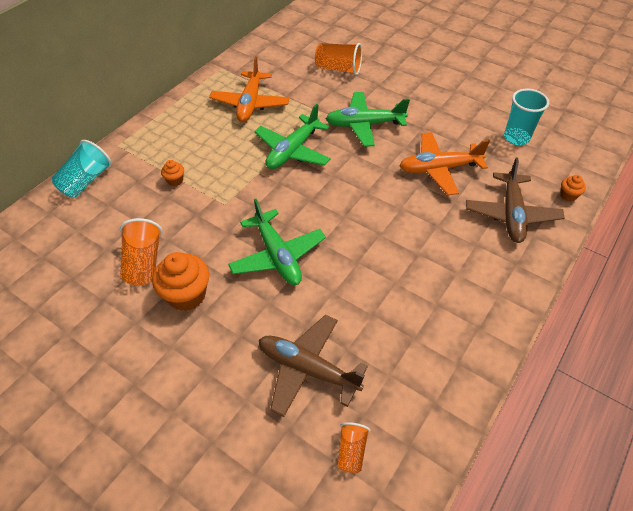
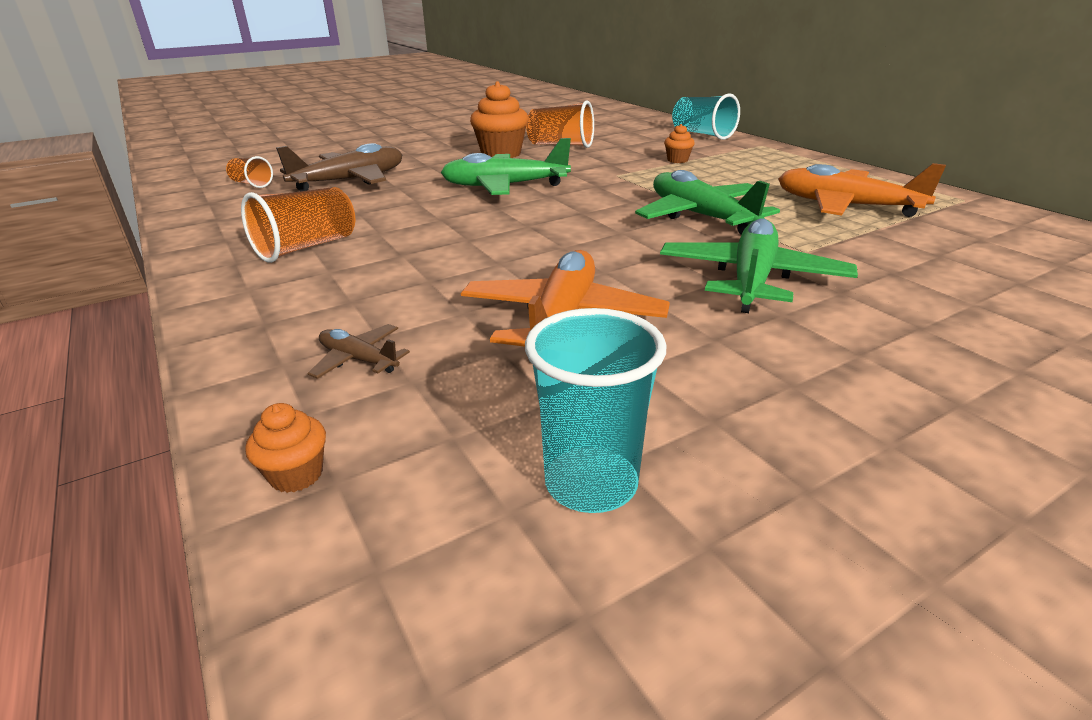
camera: 115 degrees right, 20 degrees down
orange cup [315,43,362,75] -> orange cup moved to [241,187,355,263]
brown plane [466,158,565,243] -> brown plane [307,324,410,379], size x0.48

